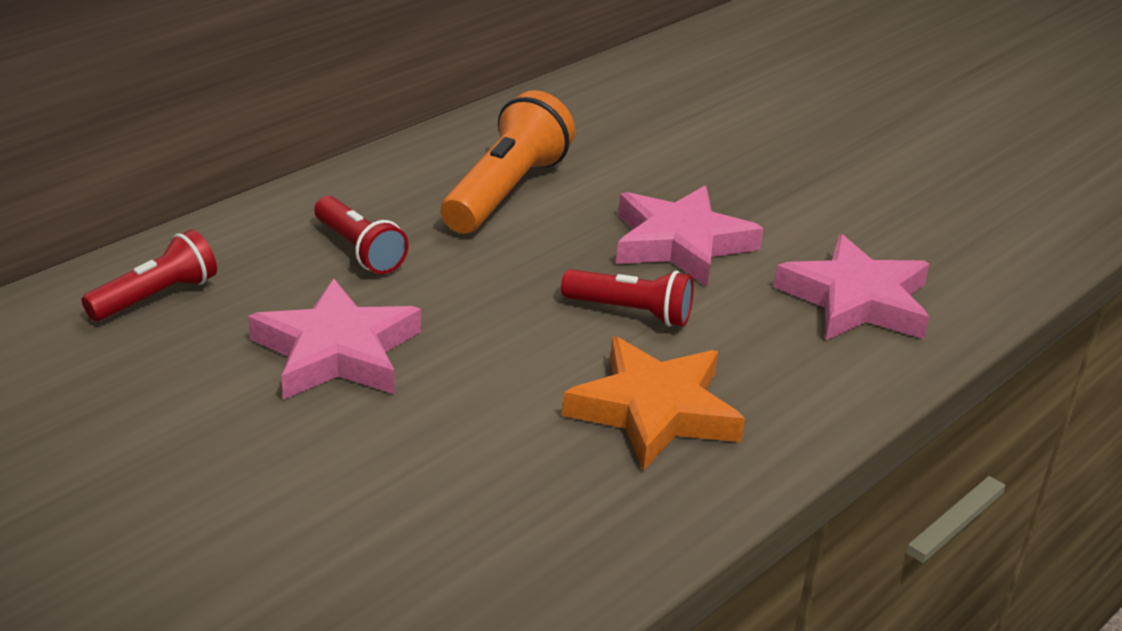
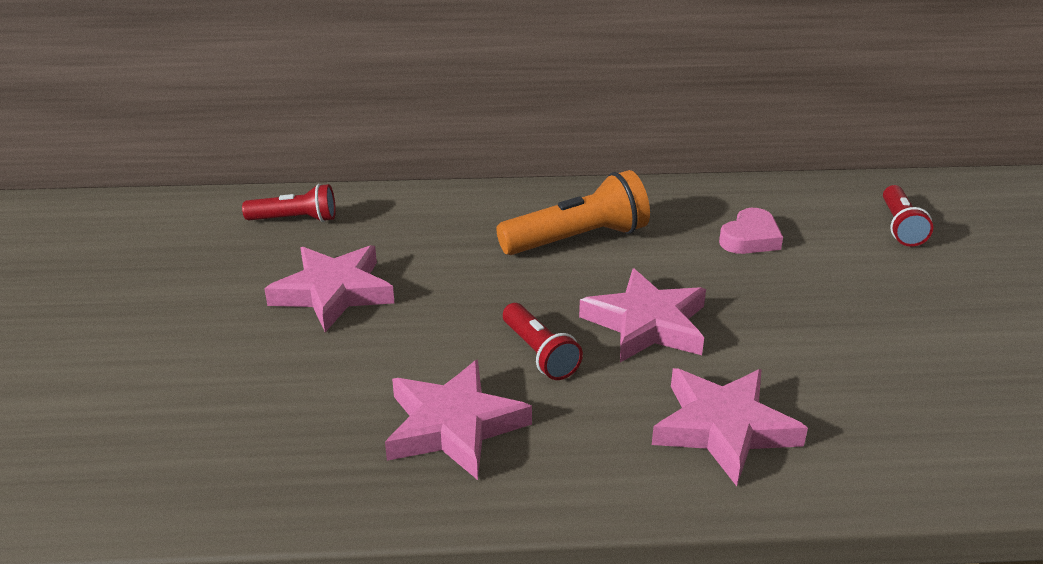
camera: 45 degrees right, 0 degrees up
red flashlight [314,196,409,274] -> red flashlight moved to [883,185,933,247]
orange star [562,336,745,471] -> pink star [385,359,532,480]
none -> pink heart [719,208,783,254]

